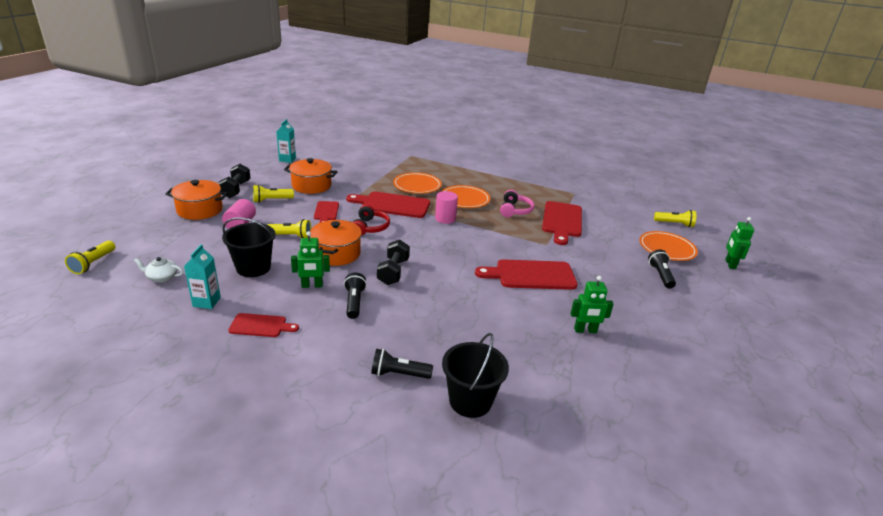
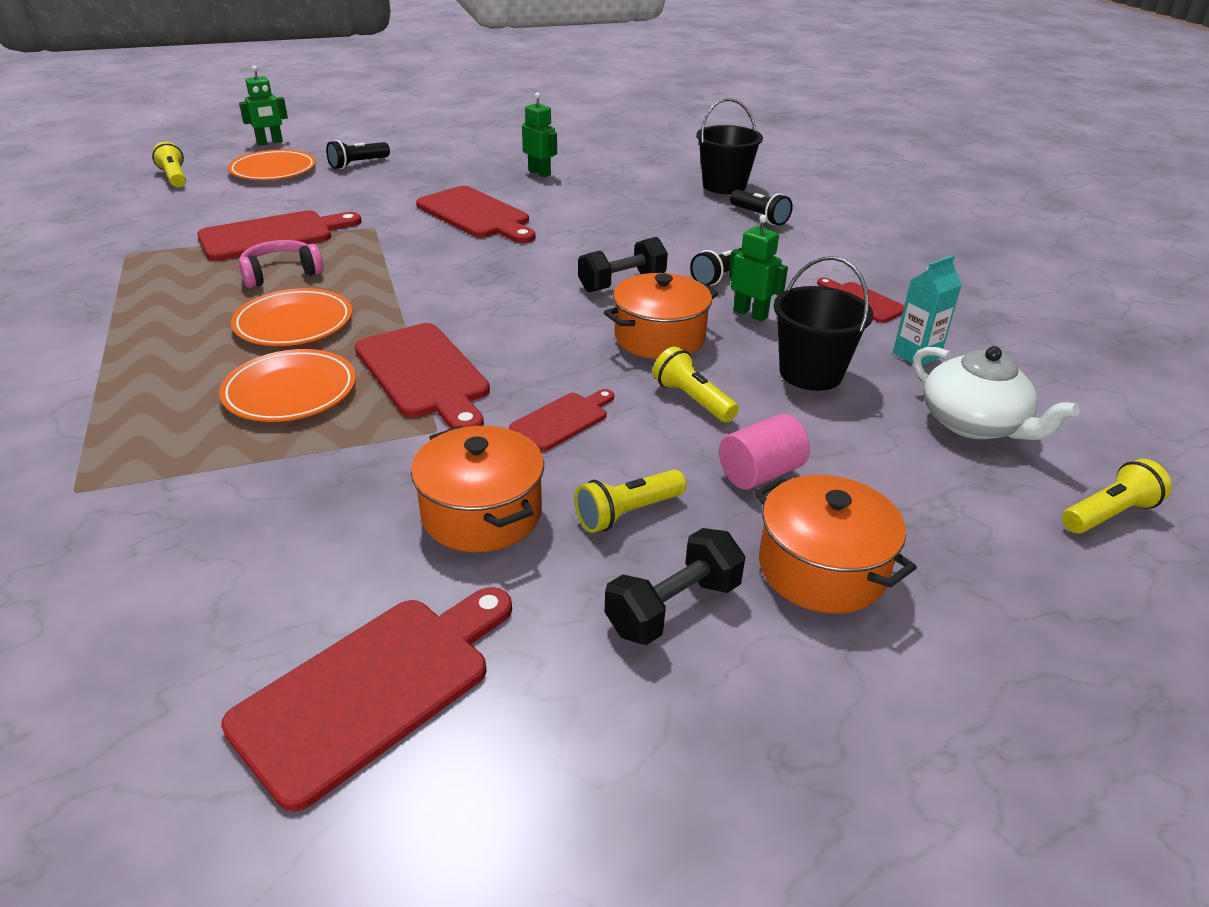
camera: 130 degrees left, 5 degrees up
white teapot [134,257,183,282] -> white teapot [913,346,1080,440], size x1.82
yellow flashlight [253,185,294,203] -> yellow flashlight turned 120 degrees clockwise [574,470,687,533]
turquoise carton [276,119,296,163] -> red cutting board [221,587,512,812]
red headphones [352,205,390,236] -> none
pink cylinder [435,191,458,224] -> none

